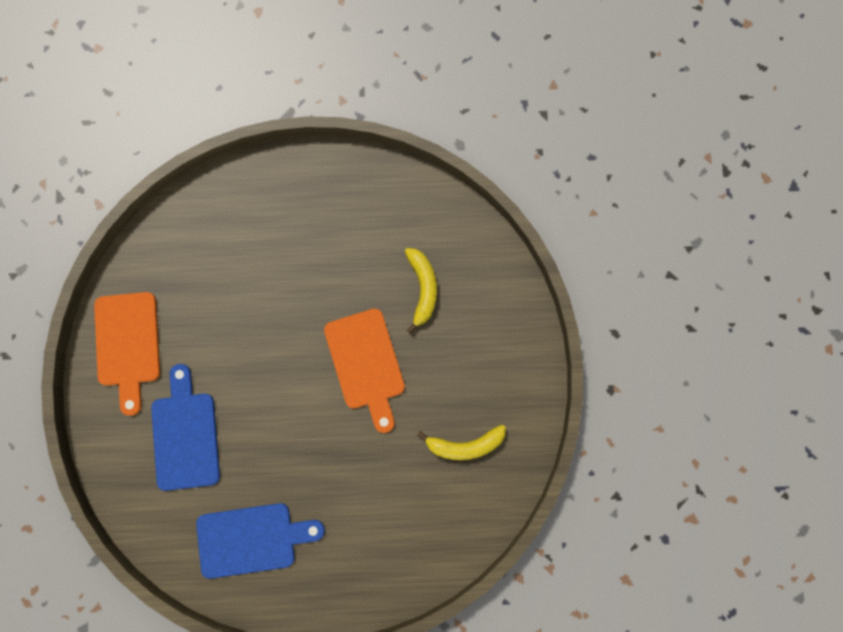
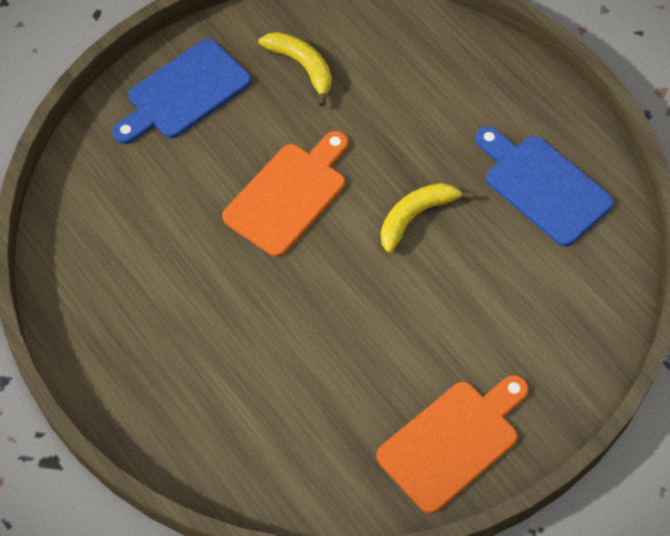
camera: 125 degrees left, 20 degrees down
blue cutting board [151,364,220,491] -> blue cutting board moved to [113,39,251,144]
yellow banana [405,248,437,334] -> yellow banana moved to [381,183,474,253]

